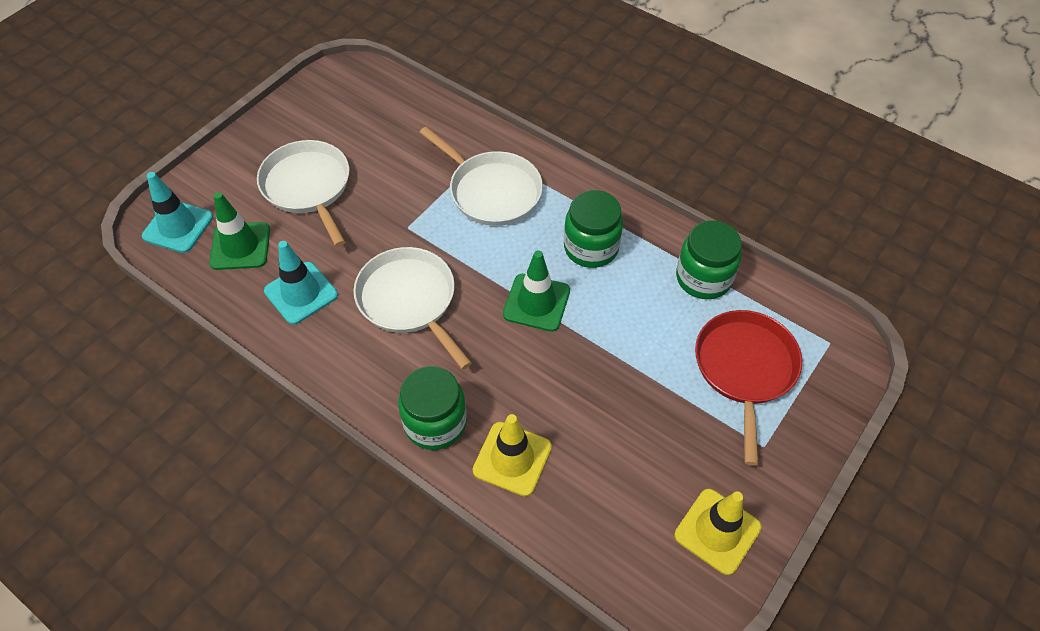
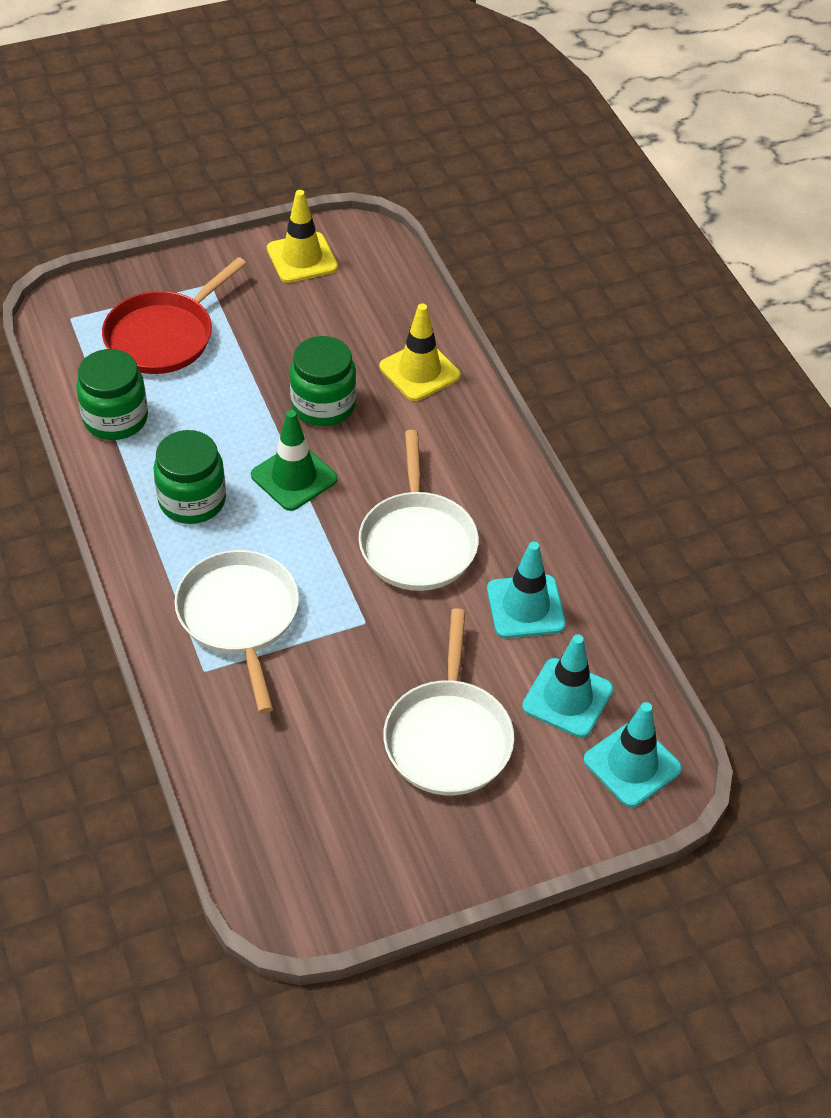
camera: 150 degrees left, 5 degrees down
green traffic cone [209,192,270,270] -> turquoise traffic cone [522,634,613,738]
green jar [398,366,467,450] -> green jar moved to [290,336,356,426]

